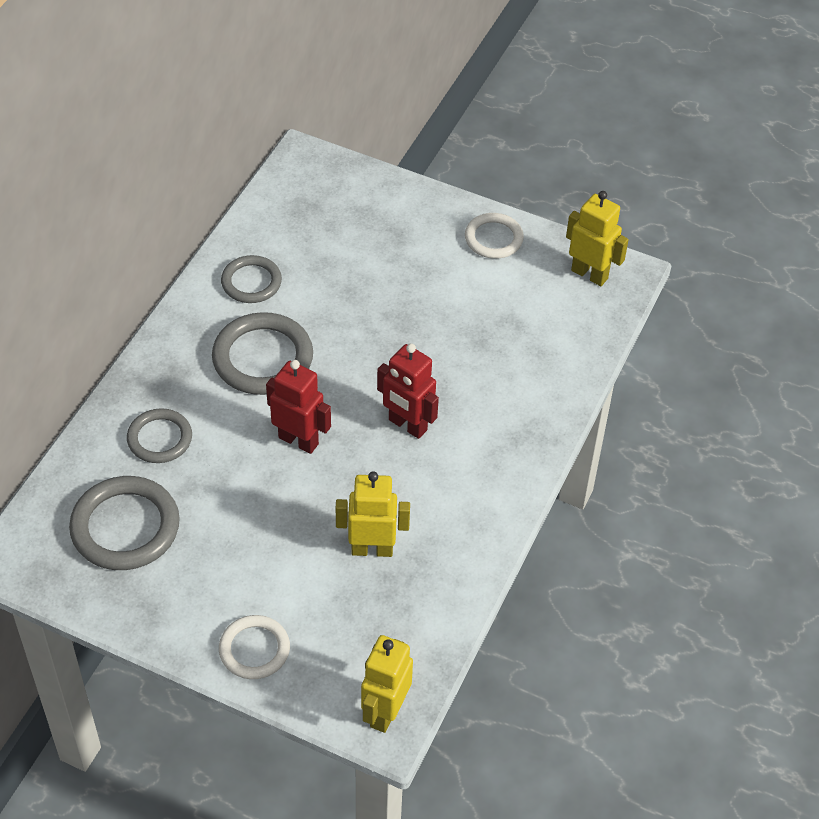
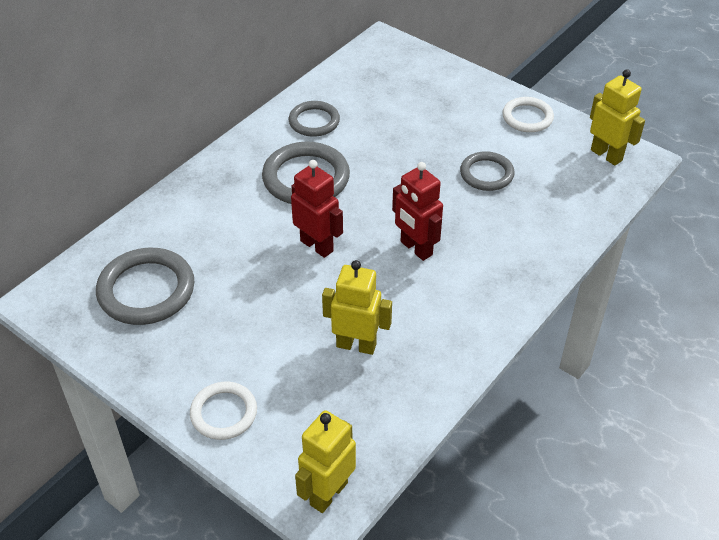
camera: 15 degrees right, 5 degrees down
grey ring [127,408,192,463] -> grey ring moved to [460,151,514,191]

